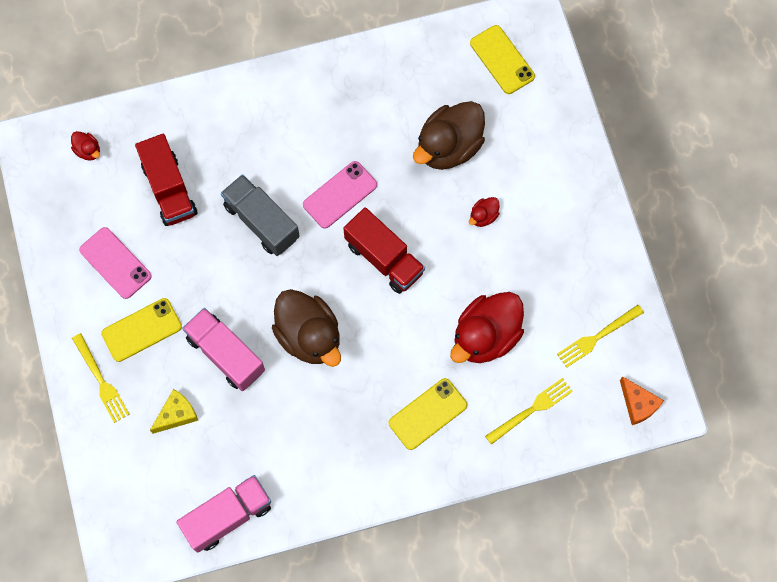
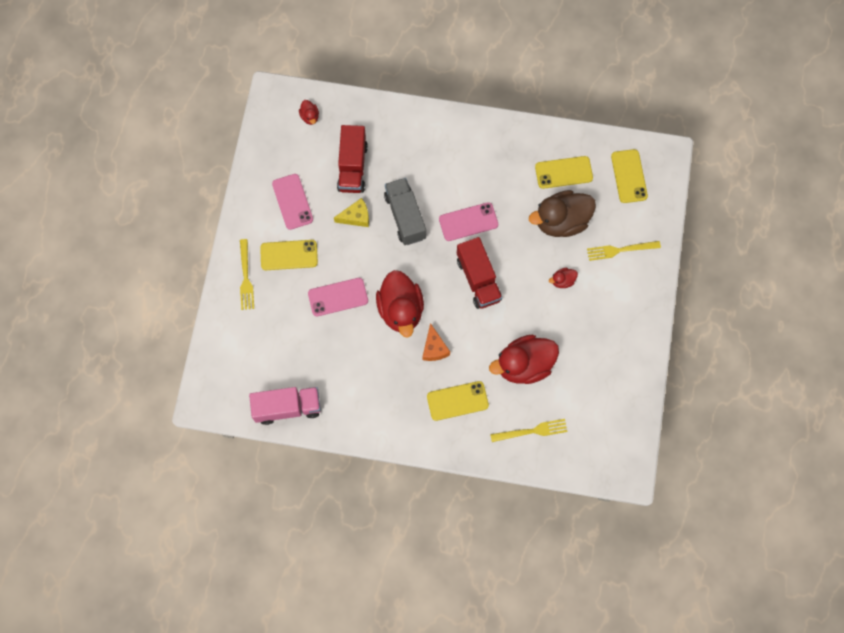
camera: 25 degrees right, 0 degrees up
yellow cheese [150,389,198,434] -> yellow cheese moved to [334,198,369,227]
pink truck [182,308,265,391] -> pink phone [308,278,368,316]
brown duck [272,289,341,367] -> red duck [376,270,424,337]
yellow fork [557,305,644,368] -> yellow fork moved to [587,241,661,261]
orange cheese [620,376,664,425] -> orange cheese moved to [423,323,450,361]
none -> yellow phone [535,156,593,189]

